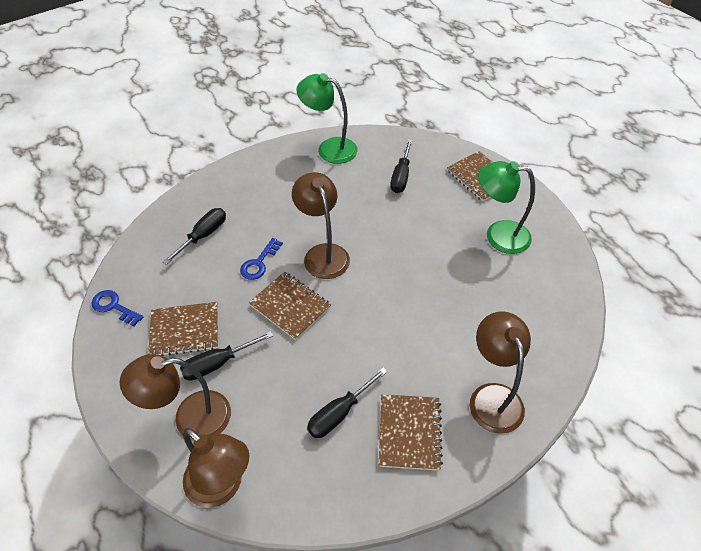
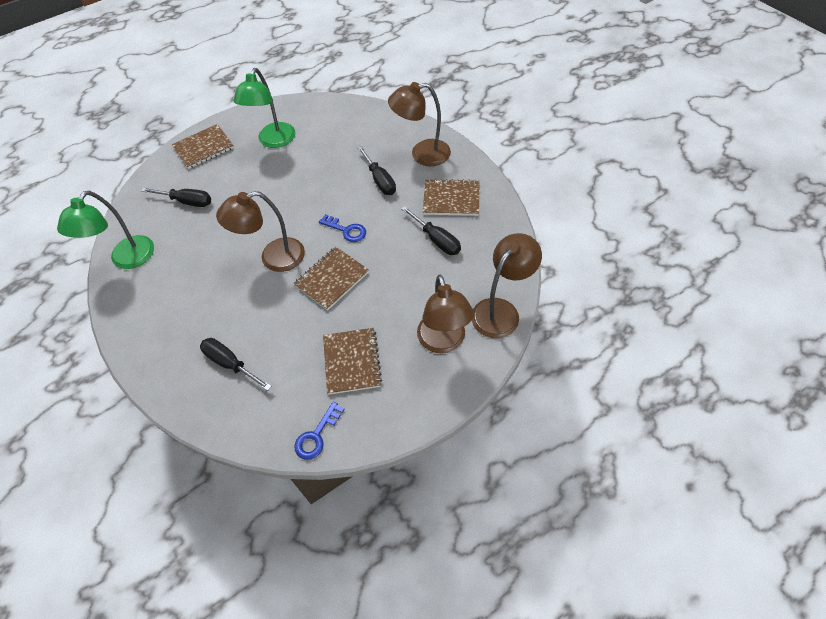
camera: 85 degrees left, 5 degrees up
black screwdriver [180,331,273,381] -> black screwdriver moved to [357,146,396,195]
blue key [240,238,283,280] -> blue key moved to [319,214,366,242]

